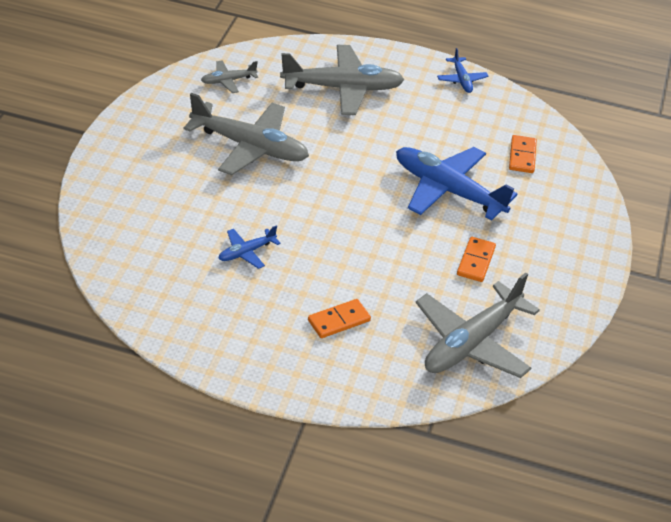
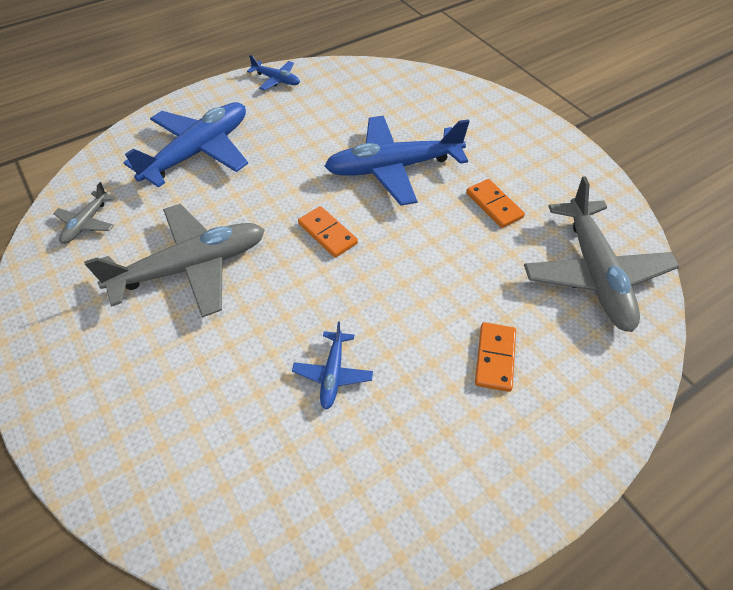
camera: 45 degrees left, 10 degrees up
grey plane [280,45,404,115] -> blue plane [123,102,248,188]
orange domino [509,135,537,173] -> orange domino moved to [298,206,358,258]

